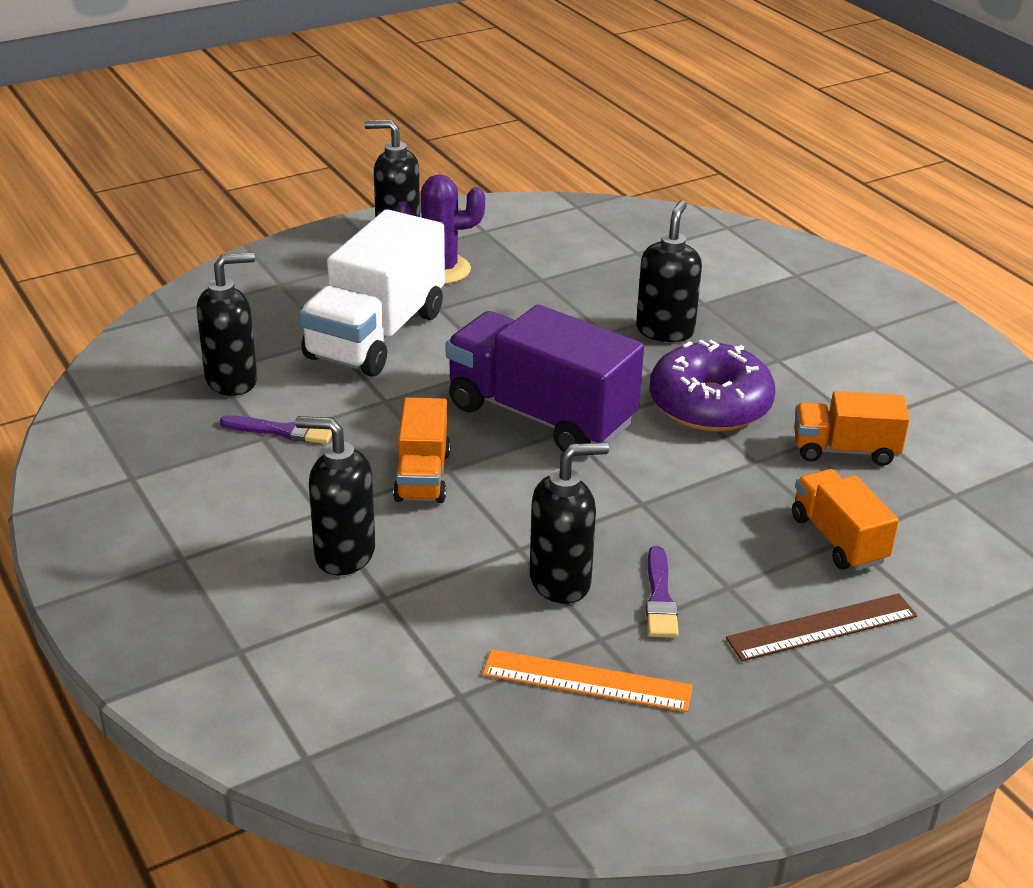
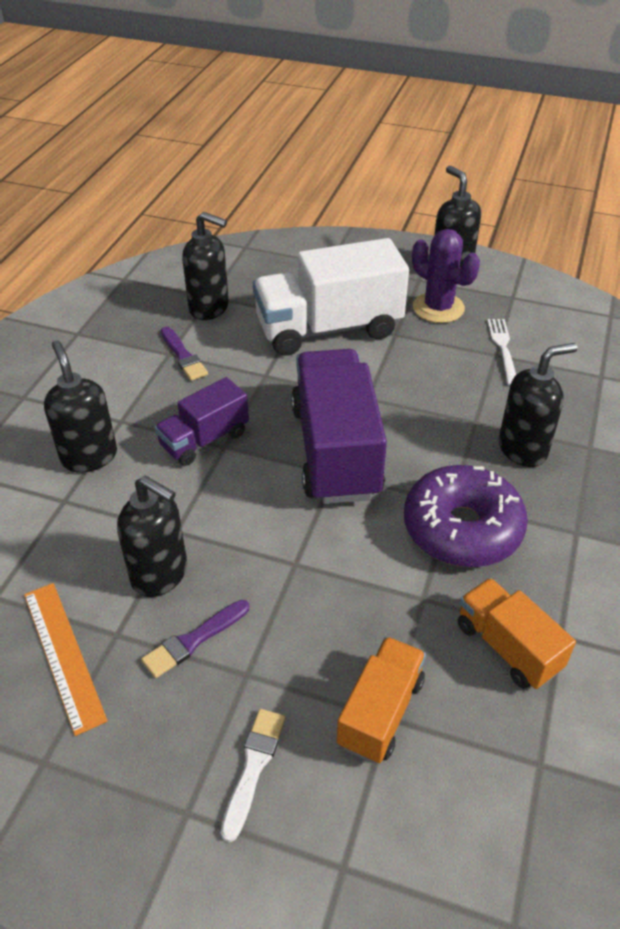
camera: 50 degrees right, 10 degrees up
orange truck [393,397,451,503] -> purple truck [154,377,249,466]
brown ruler [726,593,917,661] -> white brush [221,709,286,842]
none -> white fork [487,319,516,385]

